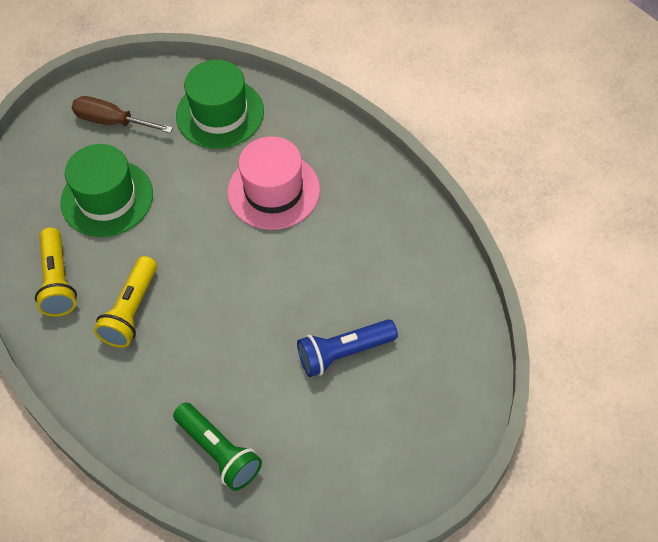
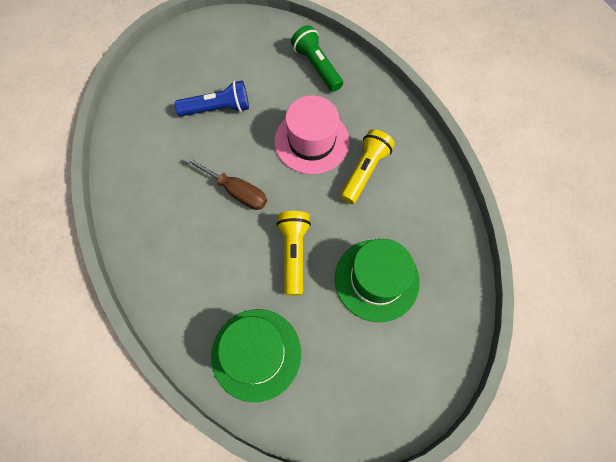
camera: 170 degrees left, 10 degrees up
yellow flashlight [35,228,77,316] -> yellow flashlight moved to [277,211,311,296]
brown screwdriver [72,96,173,133] -> brown screwdriver moved to [185,157,267,210]
pink hat [228,136,320,230] -> pink hat moved to [274,96,349,174]

